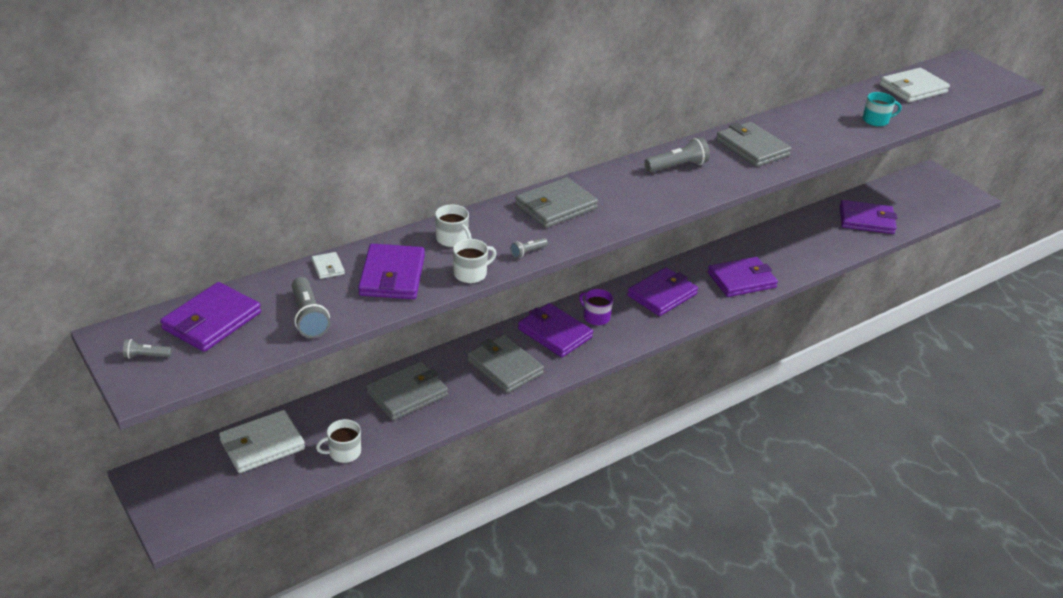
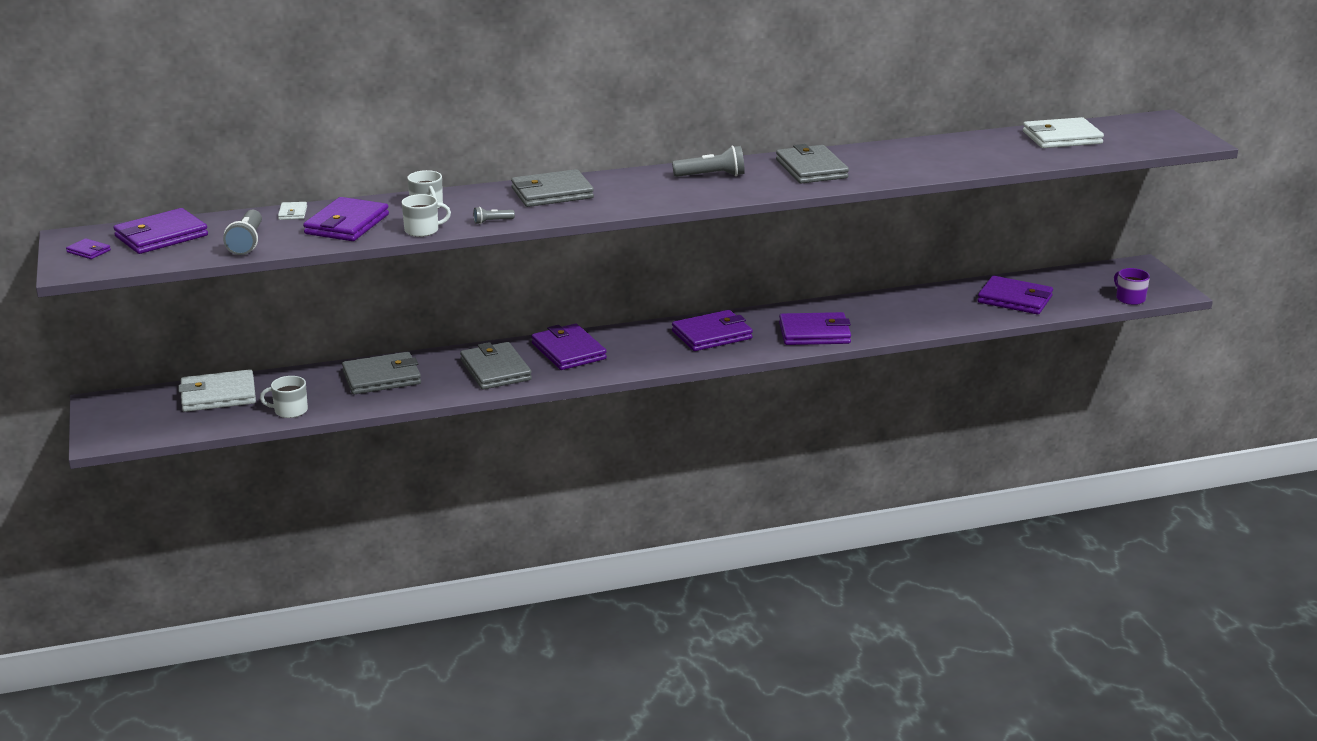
camera: 20 degrees right, 10 degrees down
grey flashlight [123,339,172,359] -> purple wallet [66,238,111,259]
purple mug [579,289,613,325] -> purple mug moved to [1114,268,1150,305]
turquoise mug [863,92,901,127] -> none

